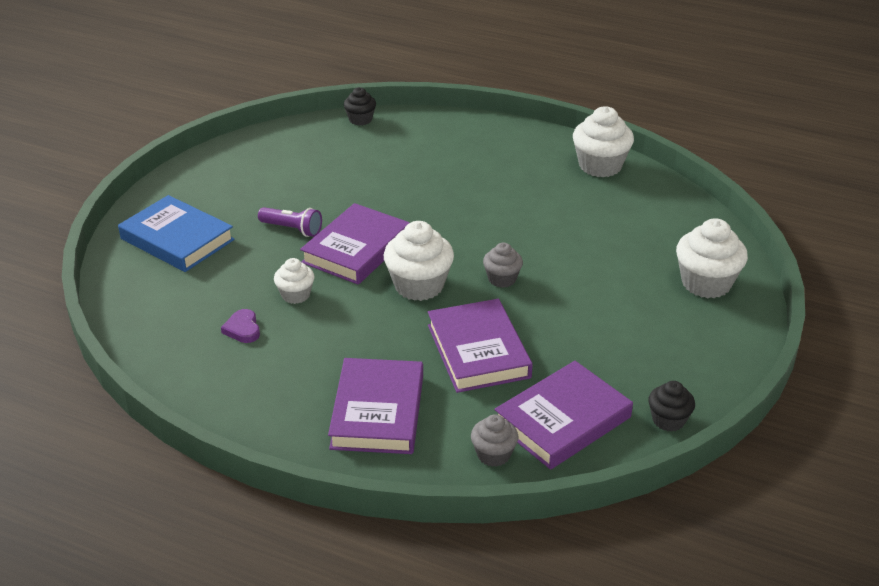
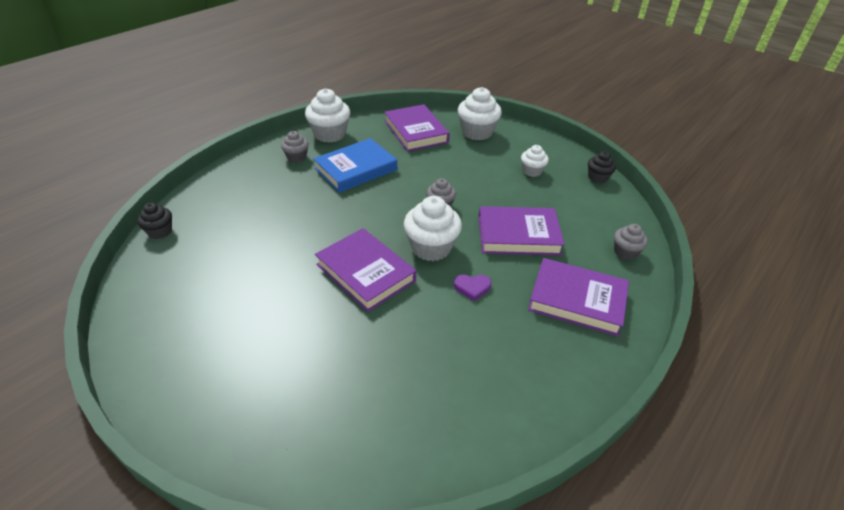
camera: 75 degrees left, 5 degrees up
blue book [118,195,235,272] -> blue book moved to [313,138,397,193]
purple heart [221,309,260,343] -> purple heart moved to [454,275,492,301]
purple flashlight [258,207,322,237] -> none
white cupcake [274,258,314,304] -> white cupcake moved to [521,145,549,177]
purple book [494,361,633,470] -> purple book moved to [384,104,450,152]
none -> grey cupcake [281,131,309,163]

